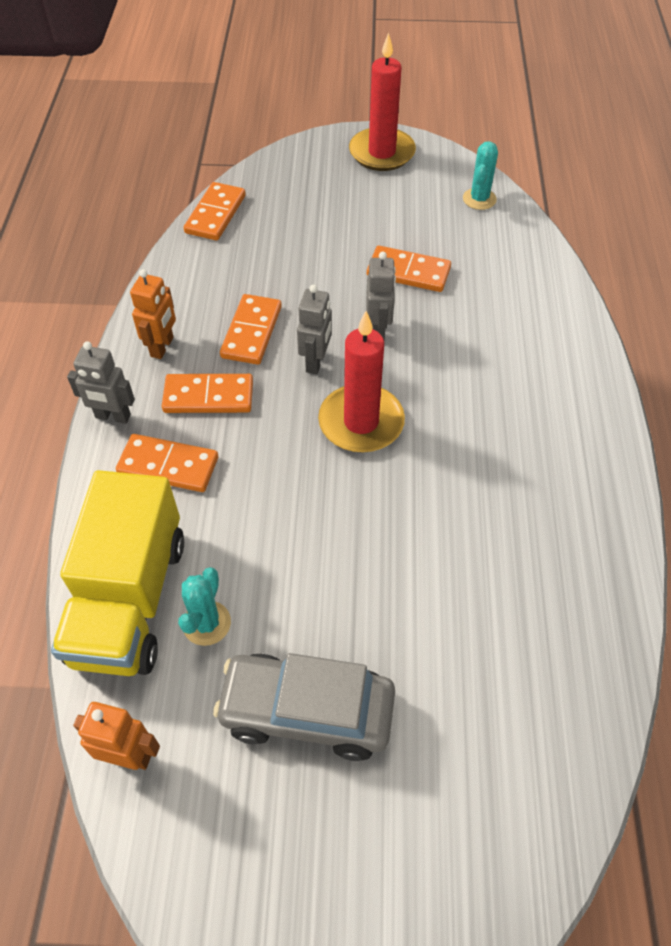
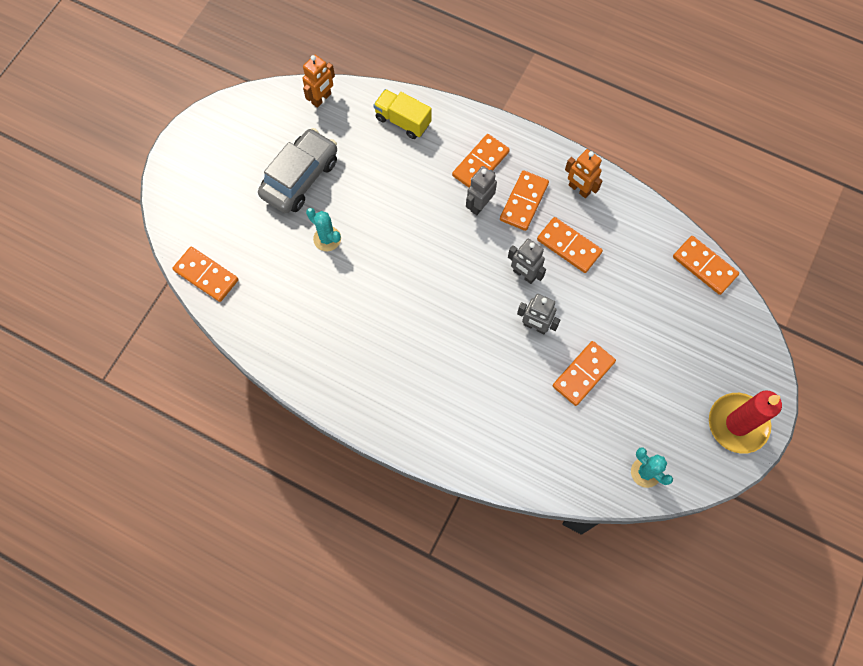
camera: 115 degrees right, 15 degrees up
yellow truck [51,470,184,676] -> yellow truck [373,89,432,139], size x0.56
grey robot [67,341,135,424] -> grey robot moved to [466,166,497,215]
turquoise cactus [178,567,231,646] -> turquoise cactus moved to [306,208,341,251]
red candle [318,311,405,453] -> none
none -> orange domino [173,247,238,302]

